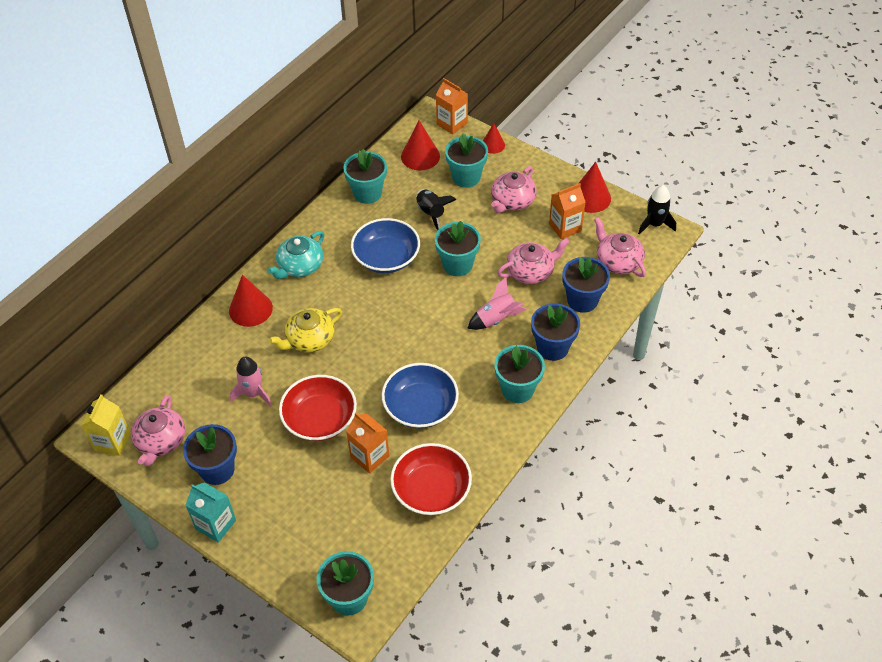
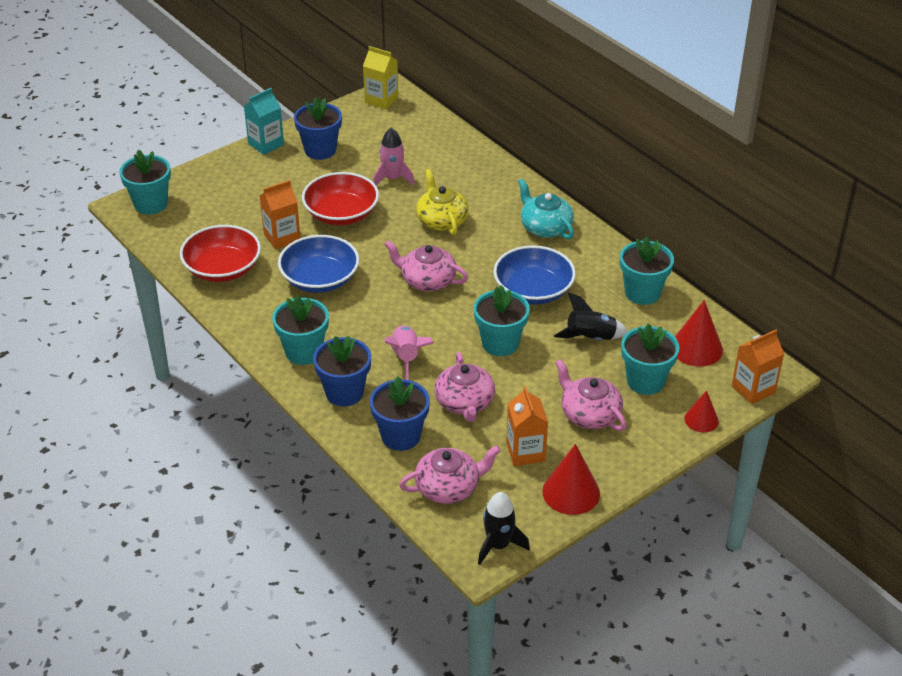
camera: 105 degrees right, 10 degrees down
pink teapot [131,395,185,466] -> pink teapot moved to [384,241,468,291]
red cone [229,275,273,327] -> none

